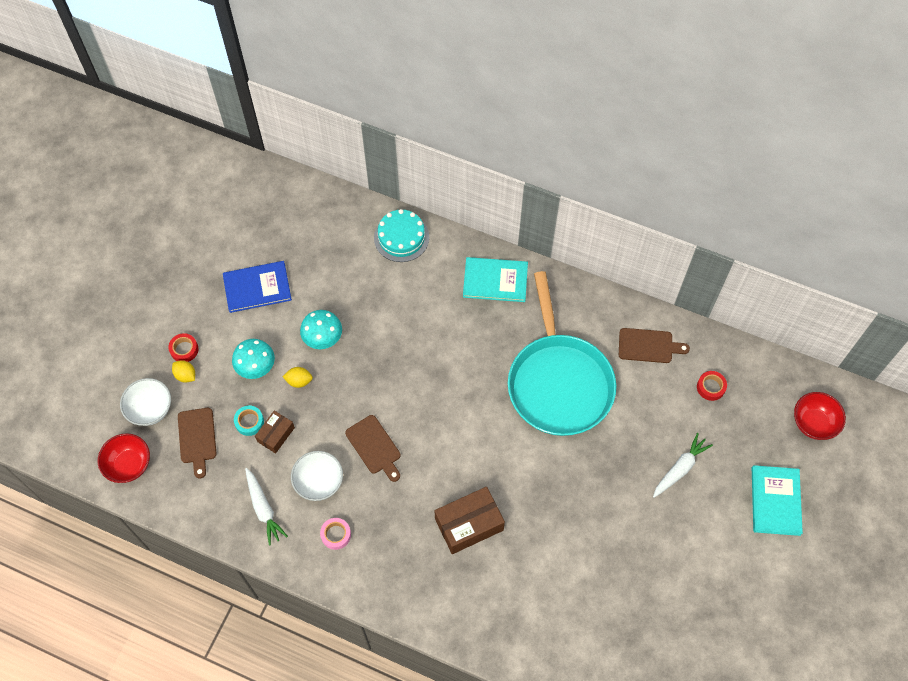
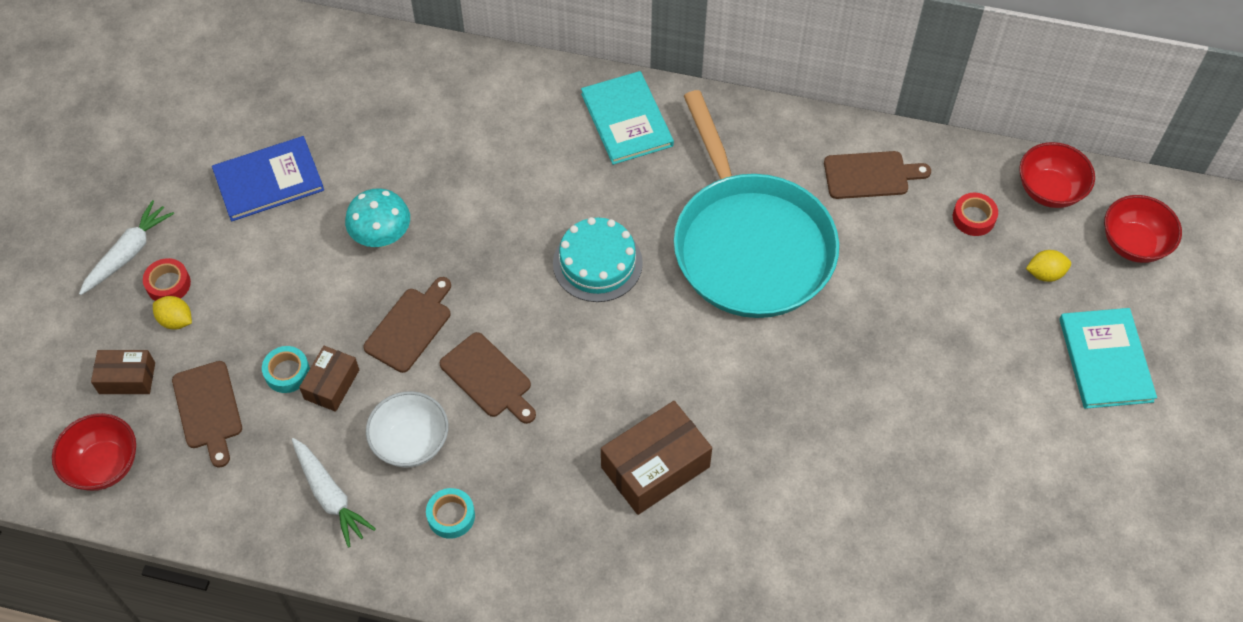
camera: 10 degrees left, 5 degrees down
white bowl [120,378,171,426] -> brown box [91,350,155,394]
turquoise mushroom [232,339,275,379] -> none
yellow lemon [283,367,313,388] -> yellow lemon moved to [1026,250,1071,282]
pink tape [320,518,351,550] -> turquoise tape [426,488,475,539]
turquoise cake [374,209,429,262] -> turquoise cake moved to [553,217,643,302]
turquoise book [463,257,528,302] -> turquoise book turned 75 degrees clockwise [581,71,674,165]
white carrot [653,433,713,498] -> white carrot moved to [79,200,174,295]
none -> brown cutting board [363,277,451,373]
none -> red bowl [1020,142,1095,208]

